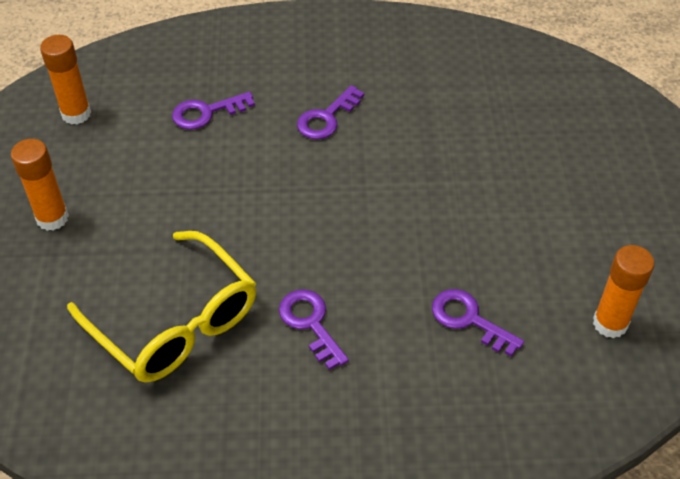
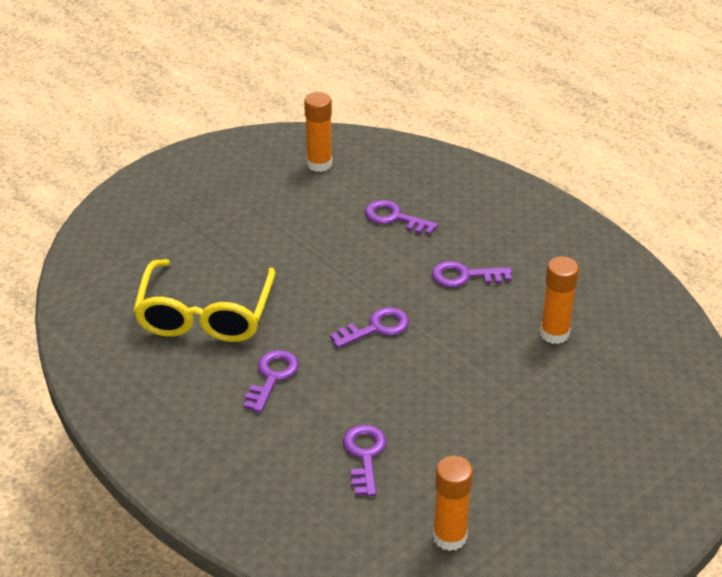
camera: 50 degrees right, 10 degrees down
orange glue stick [11,139,69,231] -> orange glue stick moved to [540,256,579,344]
none -> purple key [330,307,409,348]

